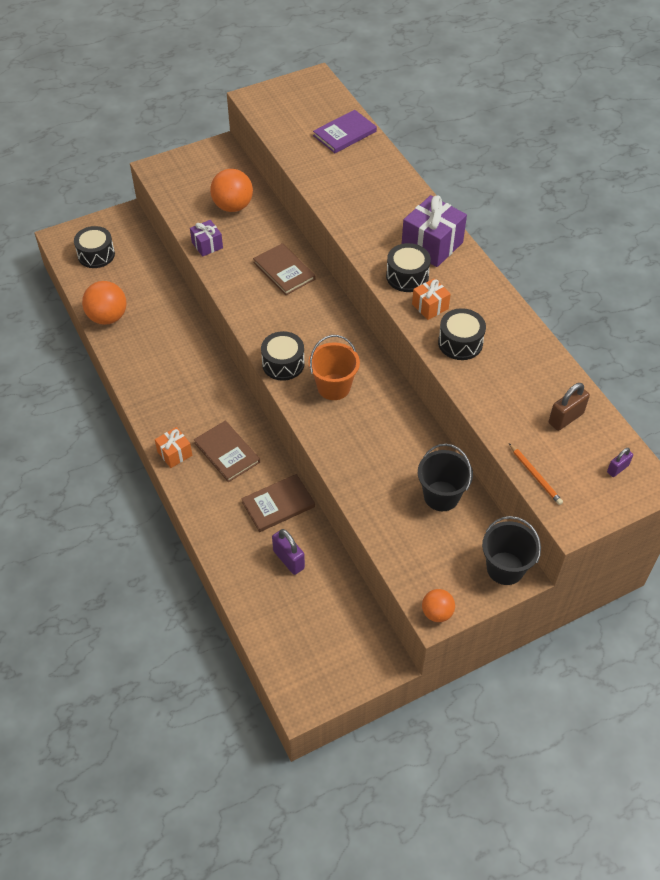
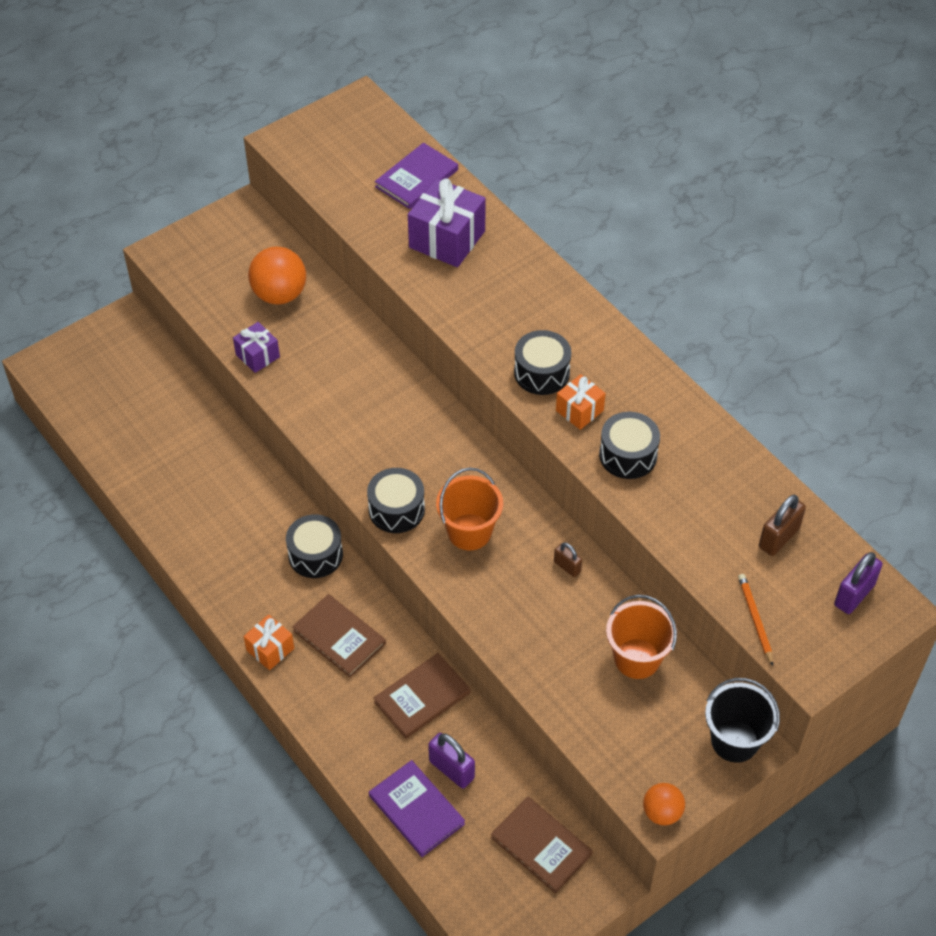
camera: 10 degrees left, 0 degrees up
black drum [74,226,115,268] -> black drum moved to [286,514,343,578]
orange ball [82,281,127,325] -> none
brown book [253,243,315,295] -> brown book moved to [491,797,593,894]
purple gift [402,195,467,267] -> purple gift moved to [408,178,486,267]
black bucket [418,444,473,511] -> orange bucket [606,595,677,679]
orange pencil [509,443,563,505] -> orange pencil turned 150 degrees counterclockwise [738,574,773,666]
purple padlock [607,448,633,477] -> purple padlock [834,552,883,614], size x1.63
none -> purple book [369,760,465,857]
none -> brown padlock [554,543,582,577]

